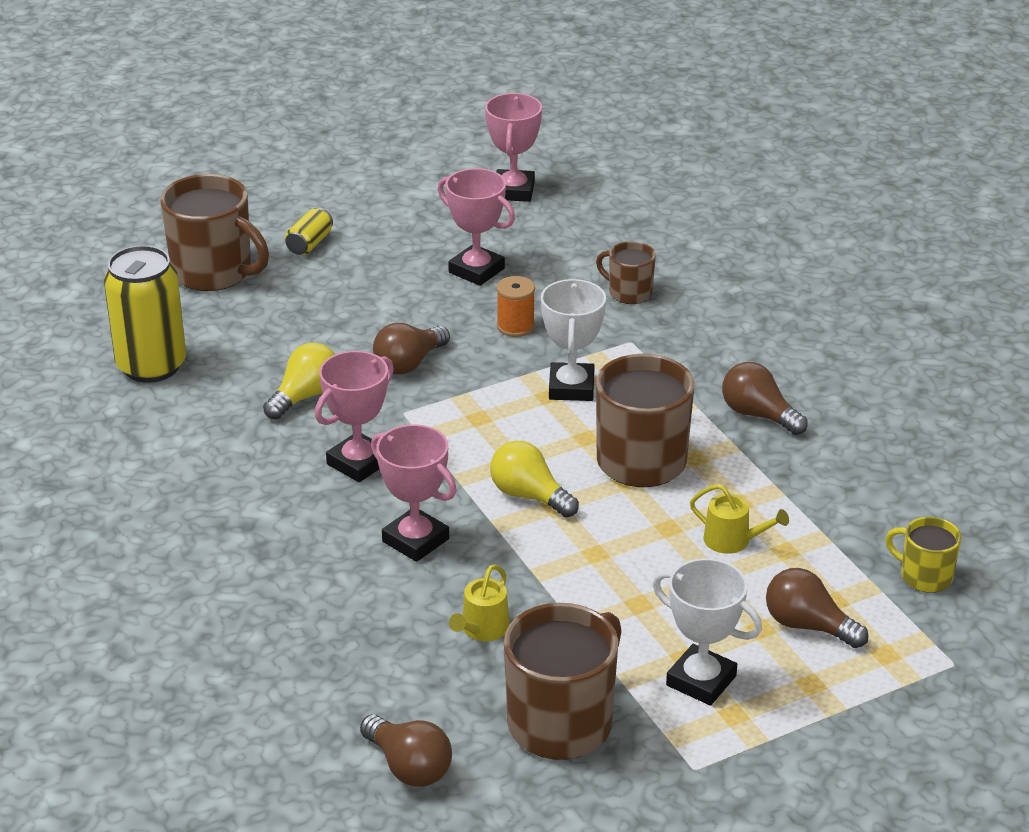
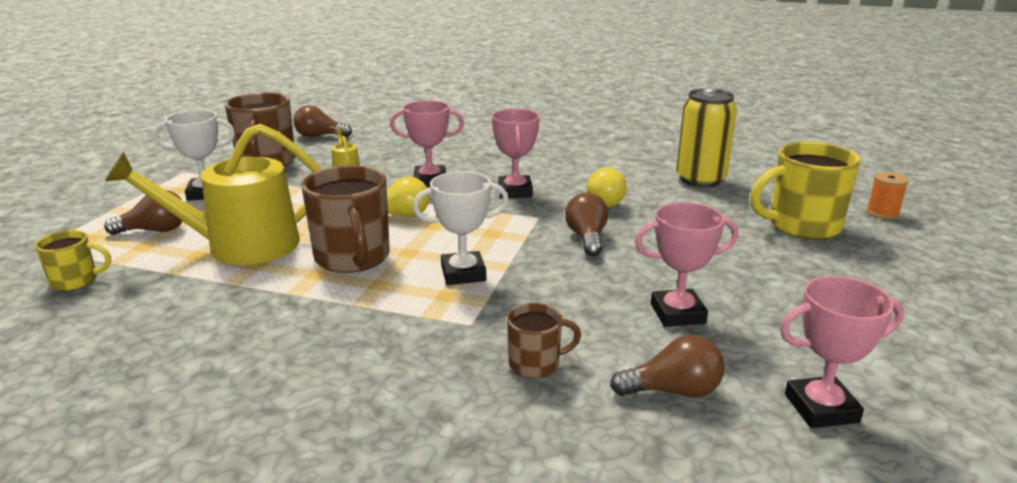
camera: 135 degrees right, 10 degrees down
brown mug [160,174,269,291] -> yellow mug [750,142,861,240]
yellow can [285,208,333,255] -> none
pink trophy [485,93,542,202] -> pink trophy turned 60 degrees counterclockwise [780,276,904,428]
orange spool [496,276,535,337] -> orange spool moved to [866,172,909,220]
white trophy [541,279,606,401] -> white trophy turned 60 degrees counterclockwise [413,171,509,285]
yellow watering can [690,484,789,554] -> yellow watering can [105,124,321,265], size x2.46
brown light bulb [722,362,808,435] -> brown light bulb moved to [610,335,725,397]

